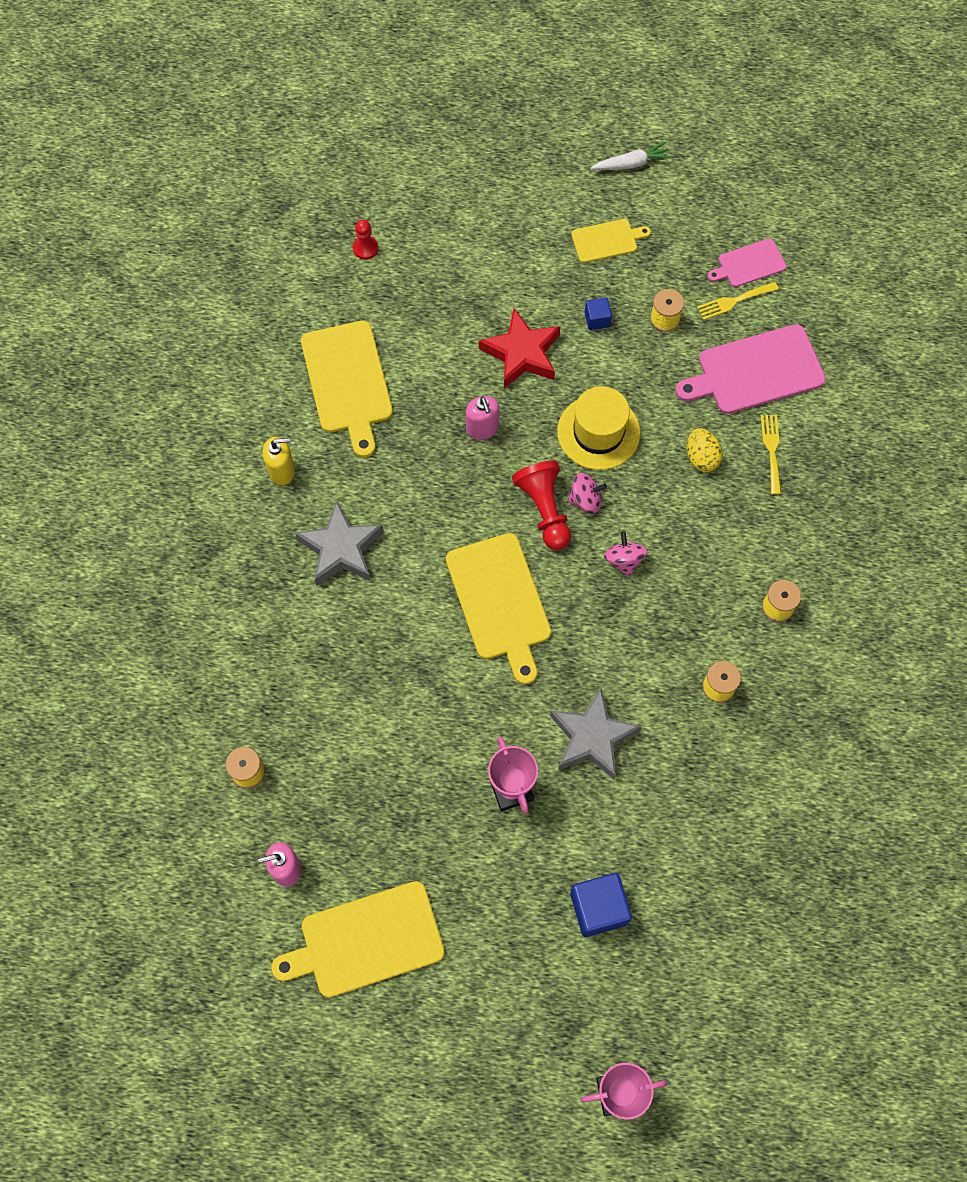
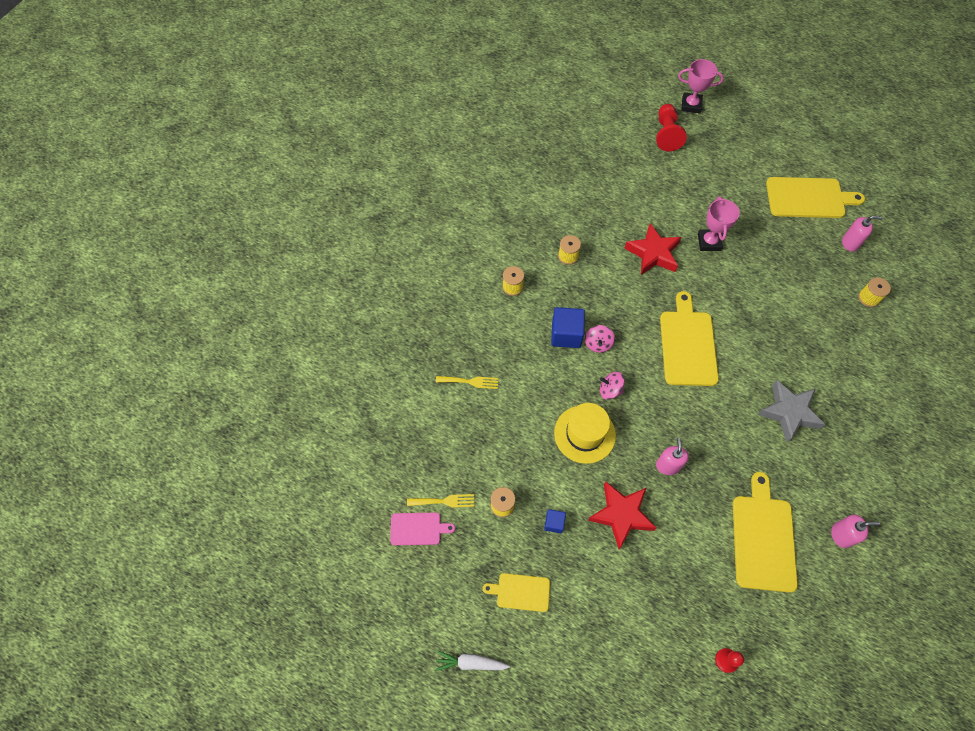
camera: 160 degrees left, 5 degrees down
yellow soap dispenser [263,437,295,485] -> none
red pawn [512,461,571,550] -> red pawn moved to [656,104,687,151]
grey star [550,688,641,780] -> red star [624,223,682,275]
blue cube [570,873,632,937] -> blue cube moved to [551,307,585,348]
pink cutting board [675,324,826,414] -> none
yellow egg [687,428,723,472] -> none
yellow fork [761,415,781,495] -> yellow fork turned 105 degrees counterclockwise [436,376,498,389]
none -> pink soap dispenser [831,514,880,548]

